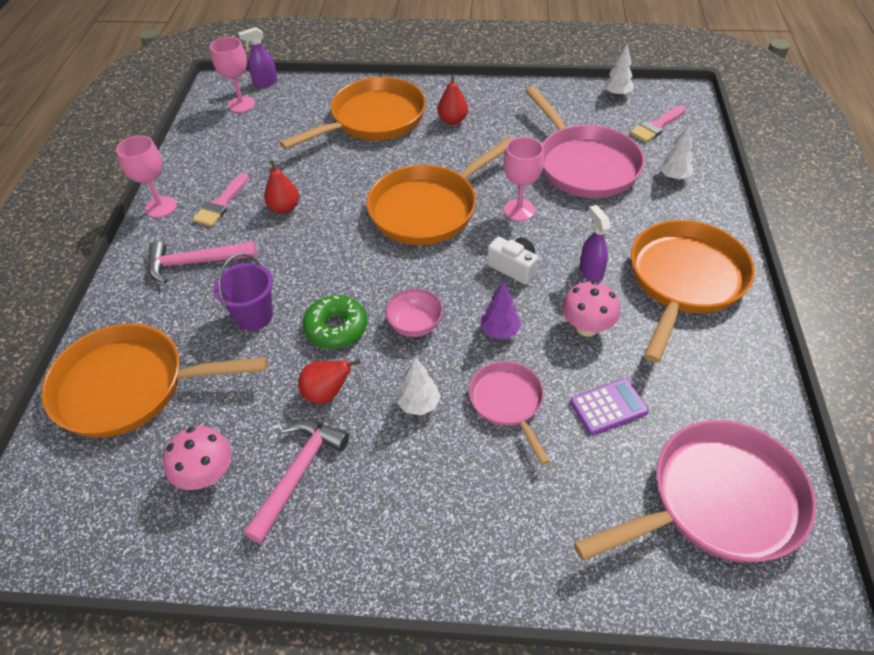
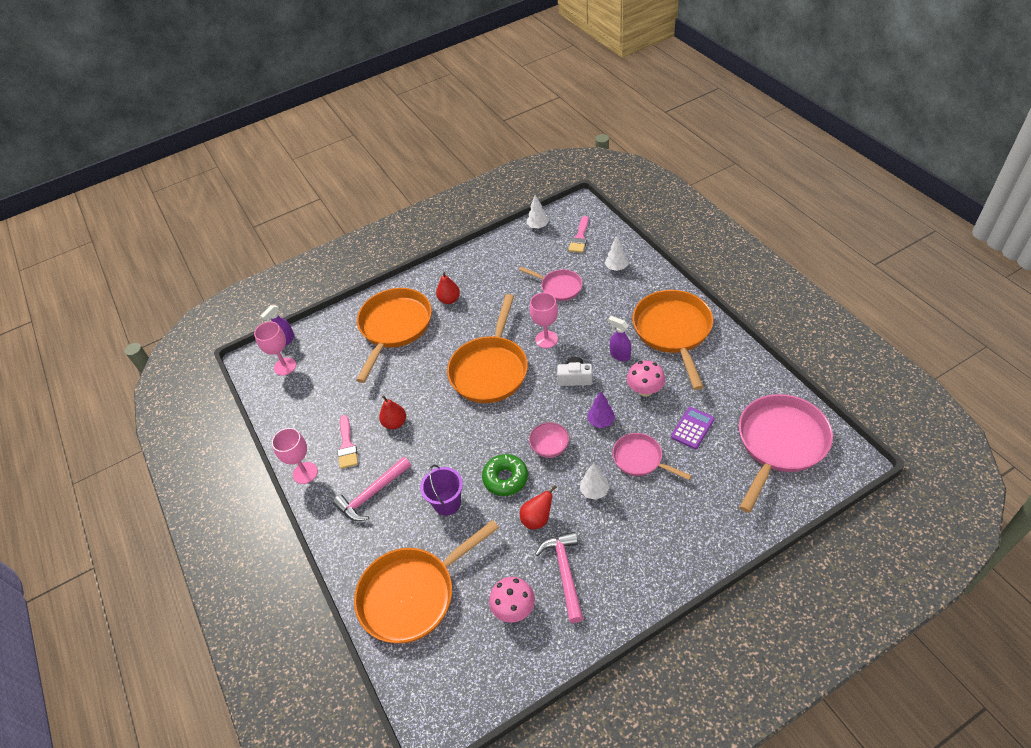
camera: 30 degrees left, 0 degrees up
pink pan [525,86,645,198] -> pink pan [519,267,582,301], size x0.55

